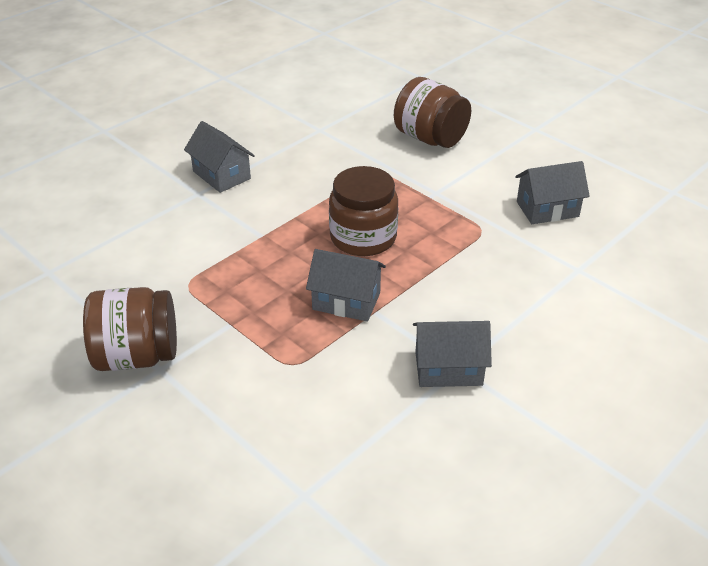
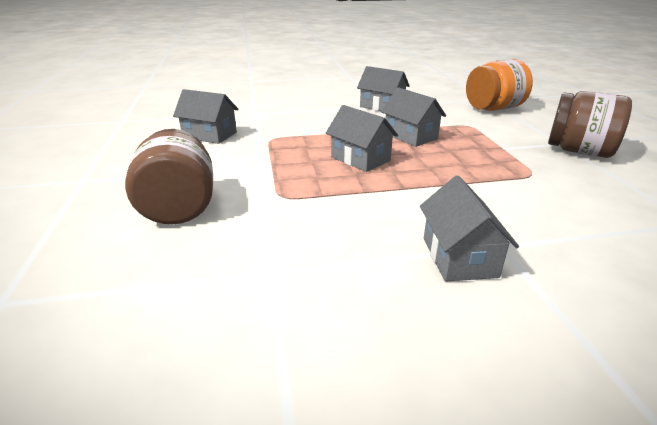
camera: 145 degrees left, 10 degrees down
brown jar [329,166,398,256] -> grey house [326,105,398,172]
none -> orange jar [466,59,533,111]

